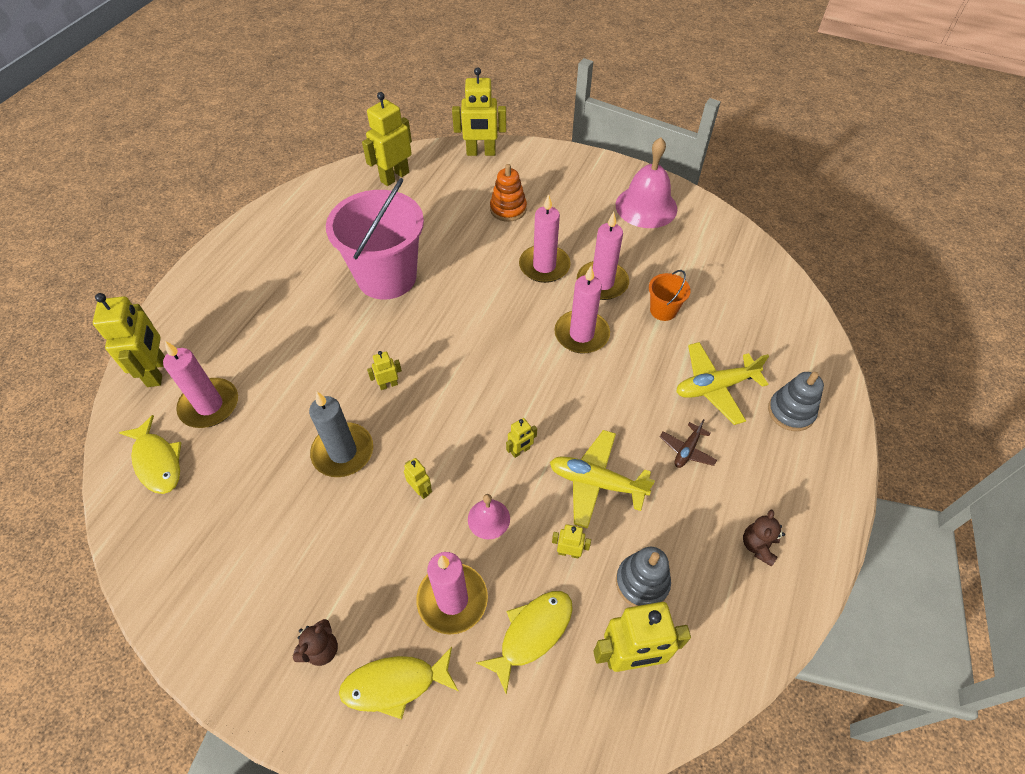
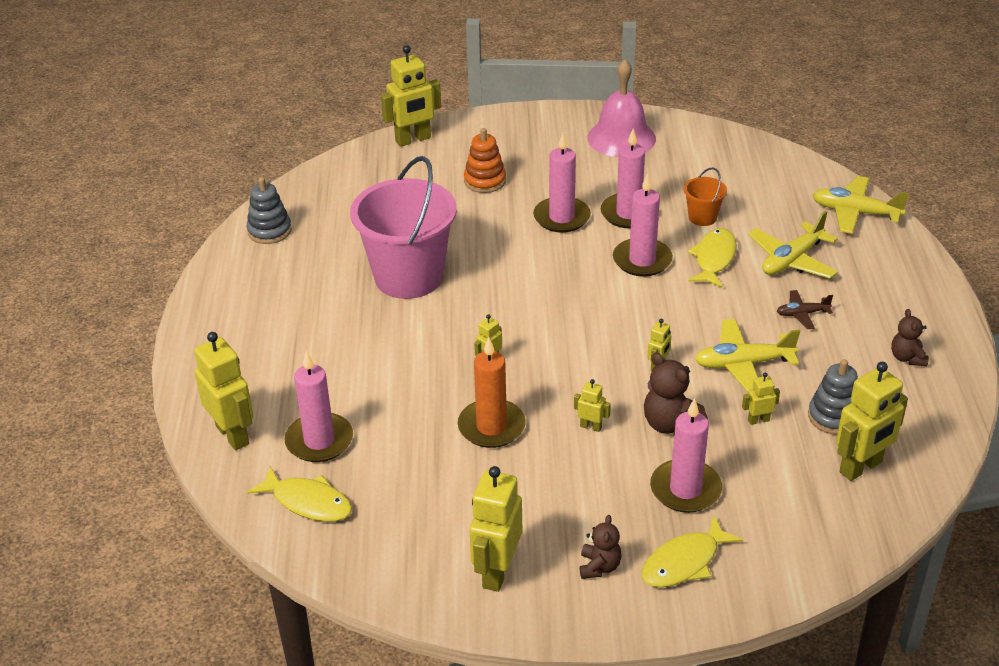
camera: 25 degrees left, 15 degrees down
grey candle [309,392,373,477] -> orange candle [458,337,526,448]
yellow robot [362,92,412,186] -> yellow robot moved to [469,466,522,592]
pink bell [468,494,510,539] -> brown teddy bear [644,352,708,434]
yellow fish [476,591,573,695] -> yellow fish moved to [688,228,737,288]
brown plane [660,419,717,468] -> brown plane turned 75 degrees clockwise [777,290,833,329]
grey stacking toy [768,372,824,431] -> grey stacking toy moved to [247,177,292,244]
none -> yellow plane [813,176,909,234]

